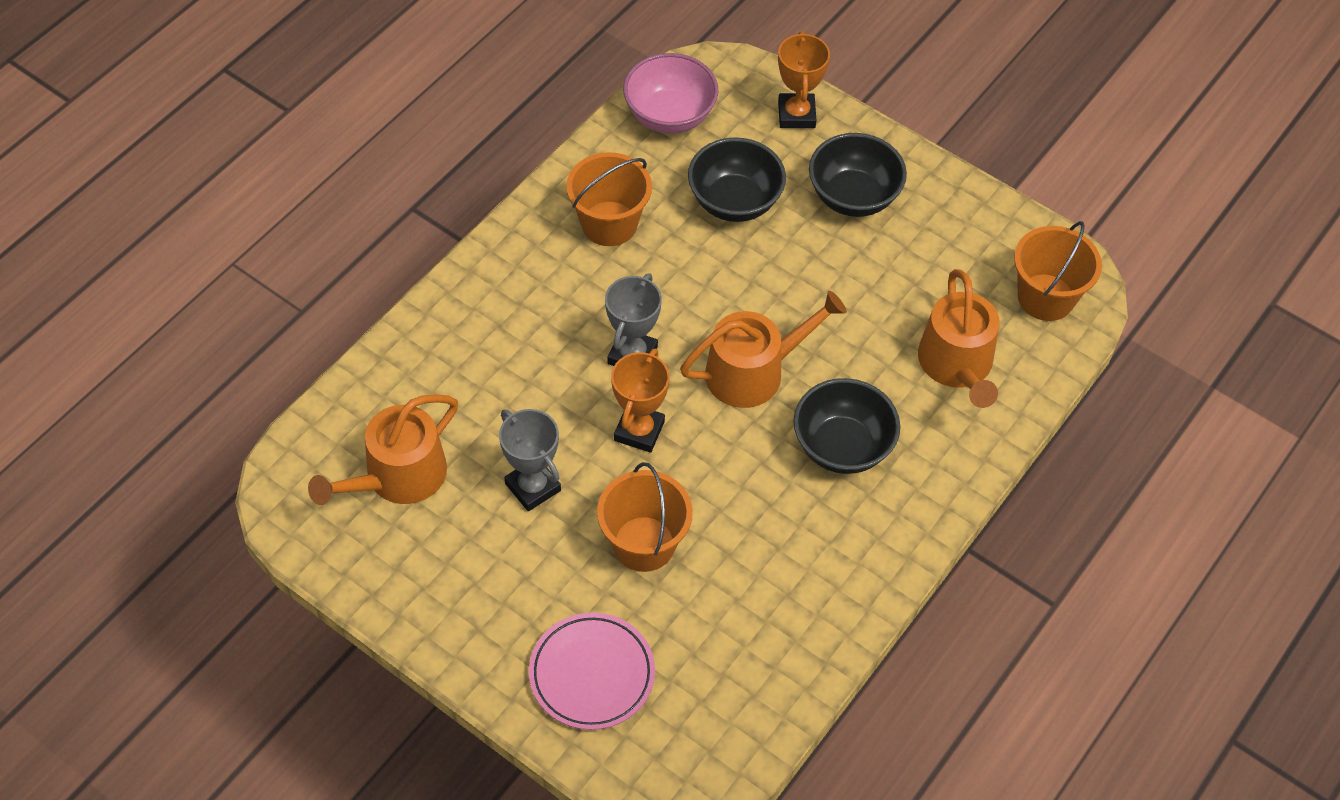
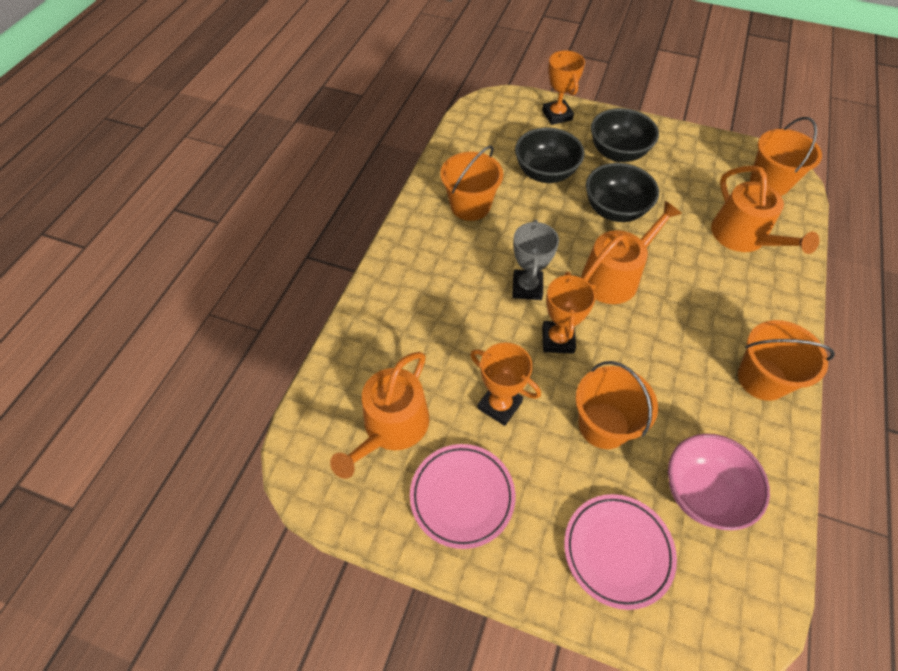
camera: 15 degrees left, 0 degrees up
grey trophy [499,409,561,511] -> orange trophy [470,343,541,426]
pink bowl [623,53,718,134] -> pink bowl moved to [668,434,770,530]
black bowl [793,378,900,474] -> black bowl moved to [586,163,659,222]
none -> pink plate [410,444,515,549]
none -> orange bucket [738,320,835,401]

